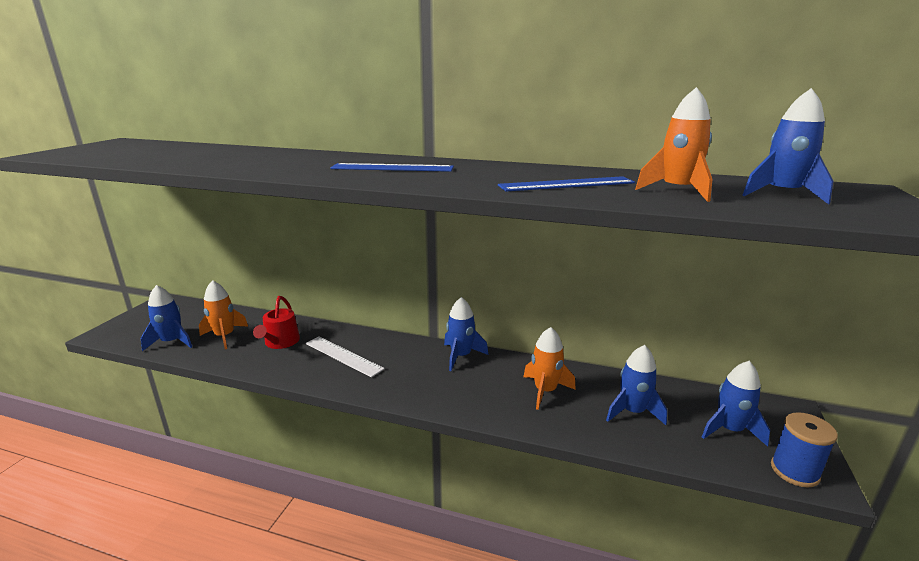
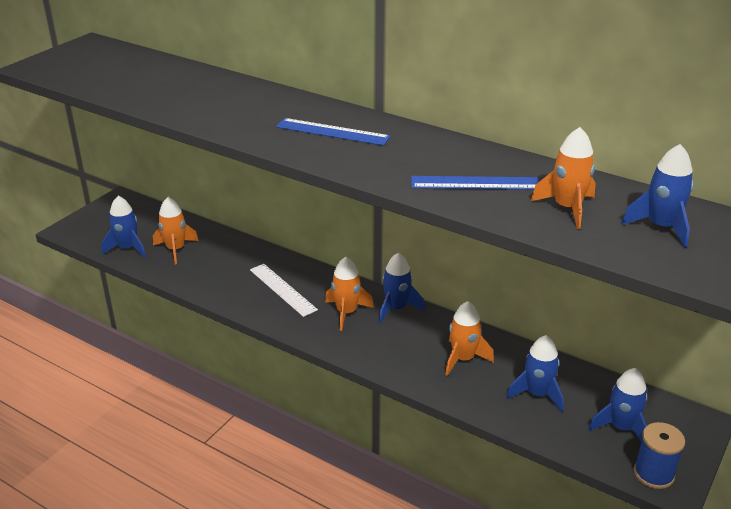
camera: 15 degrees right, 10 degrees up
red watering can [253,296,300,349] -> none
none -> orange rocket [325,257,374,331]

